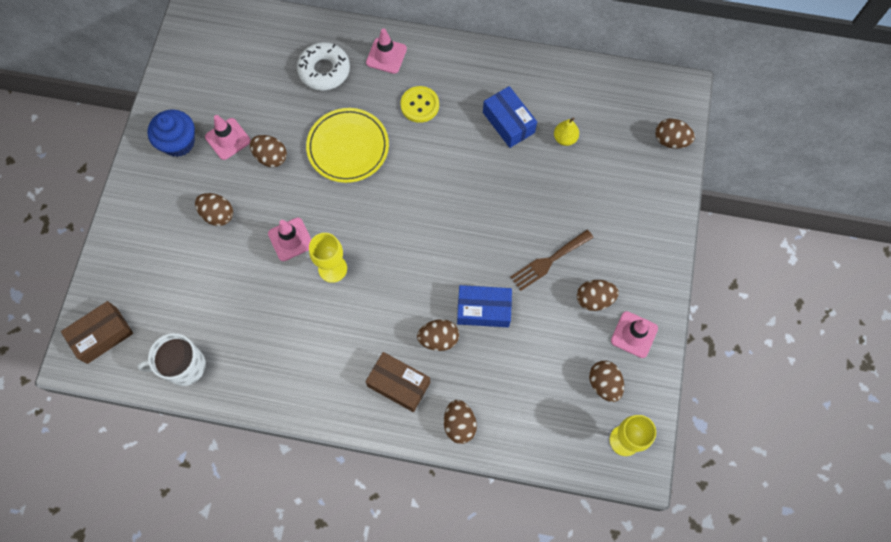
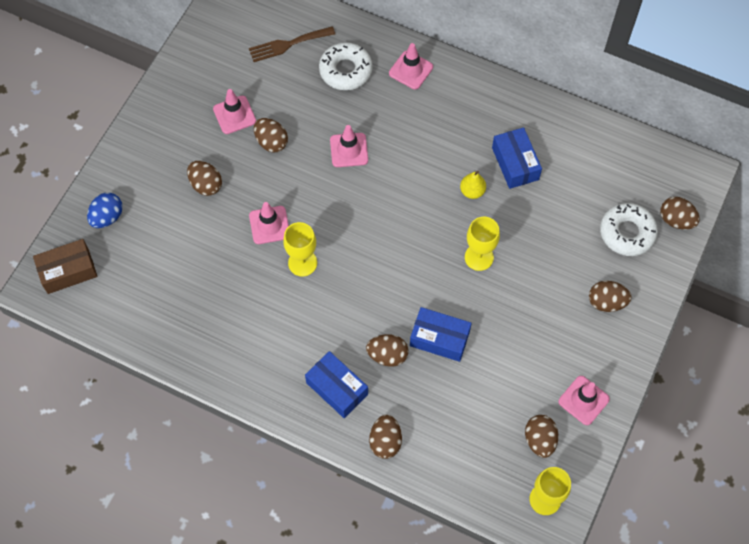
camera: 15 degrees right, 5 degrees down
white mug [137,333,206,386] -> none
blue cupcake [147,109,195,157] -> none
yellow plate [306,108,389,183] -> pink traffic cone [330,125,368,167]
brown box [365,352,430,412] -> blue box [305,351,368,418]
yellow button [401,86,439,123] -> none
brown fork [510,230,594,291] -> brown fork moved to [249,26,335,62]
yellow pear [554,117,579,146] -> yellow pear moved to [460,171,486,199]
brown egg [577,280,619,311] -> brown egg moved to [589,281,632,312]
none -> blue egg [87,193,123,228]
none -> yellow goblet [465,217,500,271]
none -> white donut [600,203,658,256]

